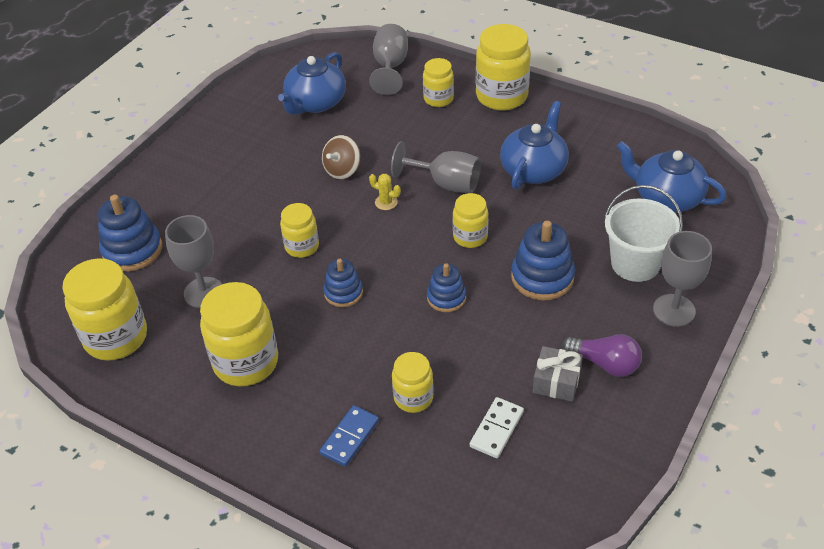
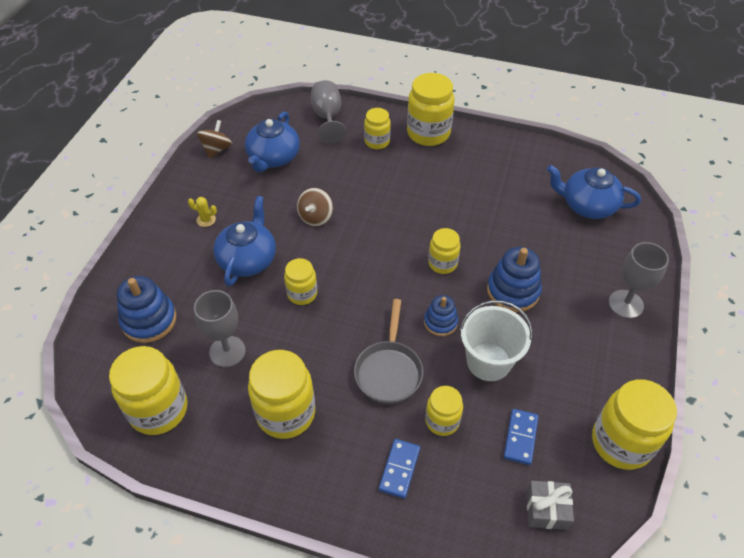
camera: 15 degrees left, 5 degrees up
blue stacking toy [323,259,363,307] -> none
yellow cactus [369,174,401,210] -> yellow cactus moved to [188,197,217,227]
grey goblet [391,142,481,193] -> none
white domino [470,397,524,458] -> blue domino [504,409,539,465]
blue teapot [500,101,569,189] -> blue teapot moved to [213,196,276,286]
grey gift [533,346,583,402] -> grey gift moved to [526,481,574,530]
purple light bulb [562,334,642,377] -> none
white bucket [605,185,683,282] -> white bucket moved to [460,300,533,381]
none -> brown spinning top [197,120,232,159]
none -> grey pan [354,299,423,404]
none -> yellow jar [592,379,677,470]

